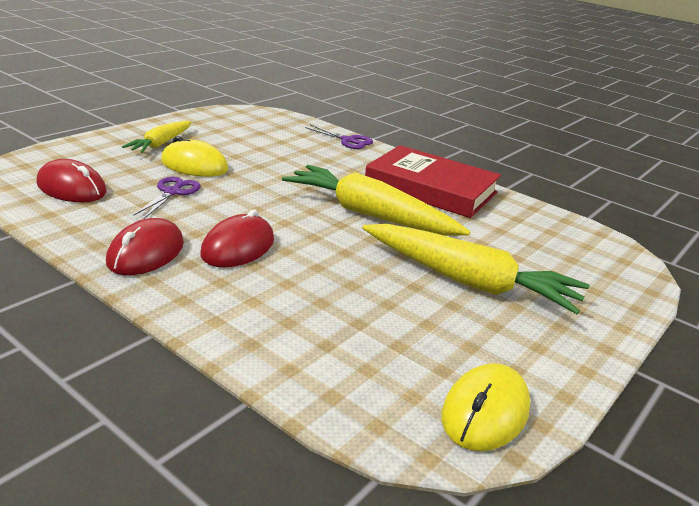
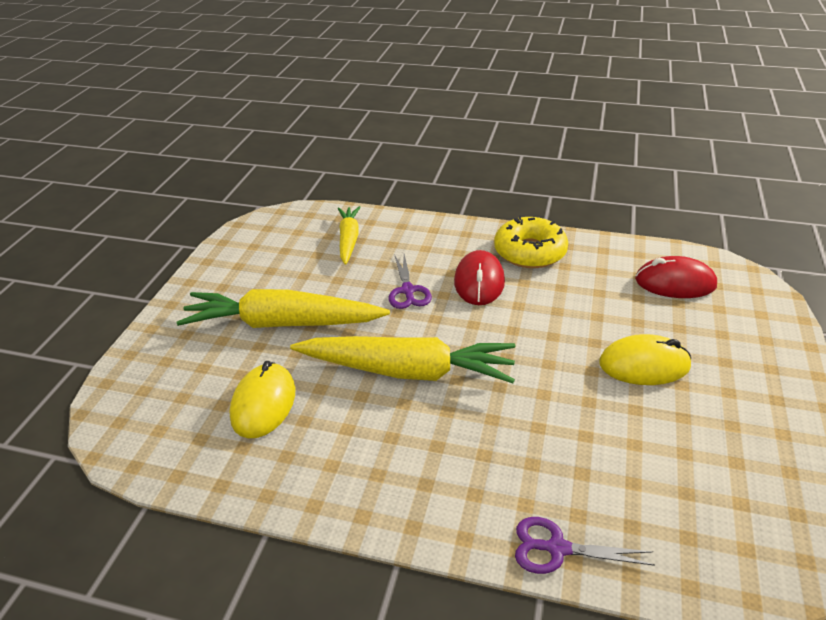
camera: 160 degrees right, 10 degrees up
red mouse [106,218,184,275] -> yellow donut [494,216,568,268]
yellow carrot [122,121,191,153] -> yellow carrot moved to [337,206,361,265]
purple scissors [133,176,201,219] -> purple scissors moved to [389,254,432,309]
red book [365,145,501,218] -> none
yellow mouse [442,363,531,451] -> yellow mouse moved to [230,361,295,438]

